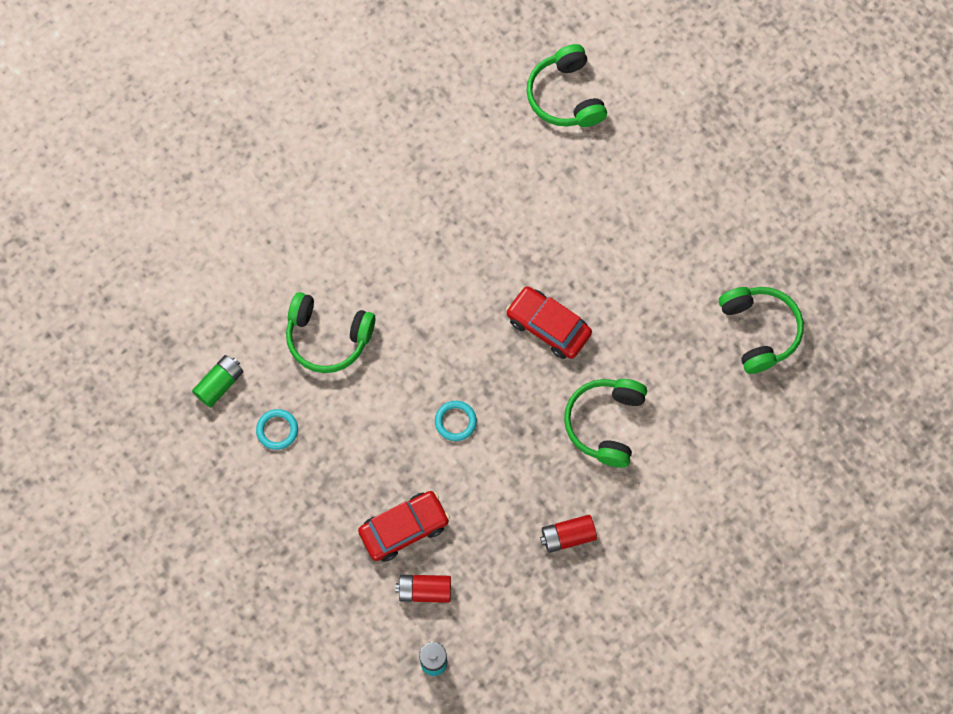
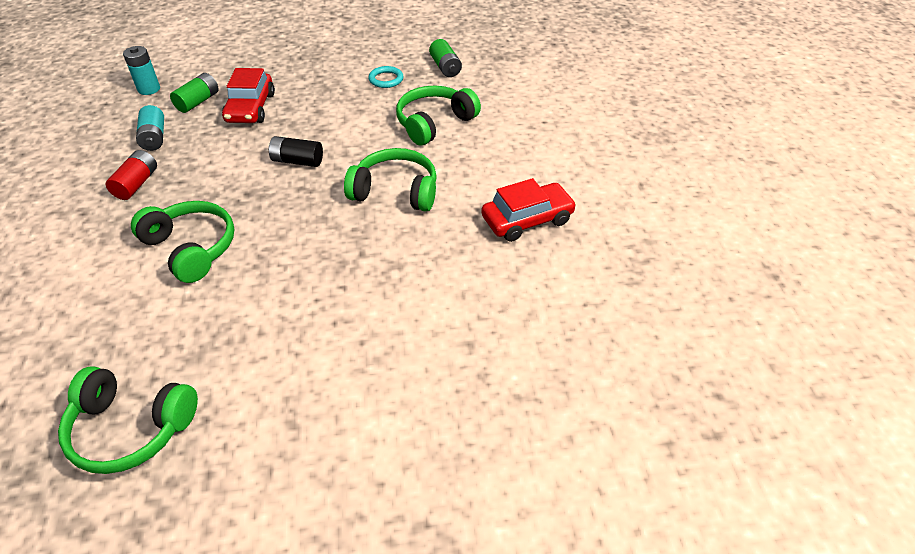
camera: 120 degrees right, 25 degrees down
red battery [396,575,451,603] -> green battery [170,73,219,113]
turquoise ring [435,401,477,441] -> black battery [268,136,323,167]
red car [506,286,592,359] -> red car moved to [481,178,576,242]
green headphones [526,44,607,127] -> green headphones moved to [344,148,437,211]
none -> turquoise battery [136,105,164,151]

